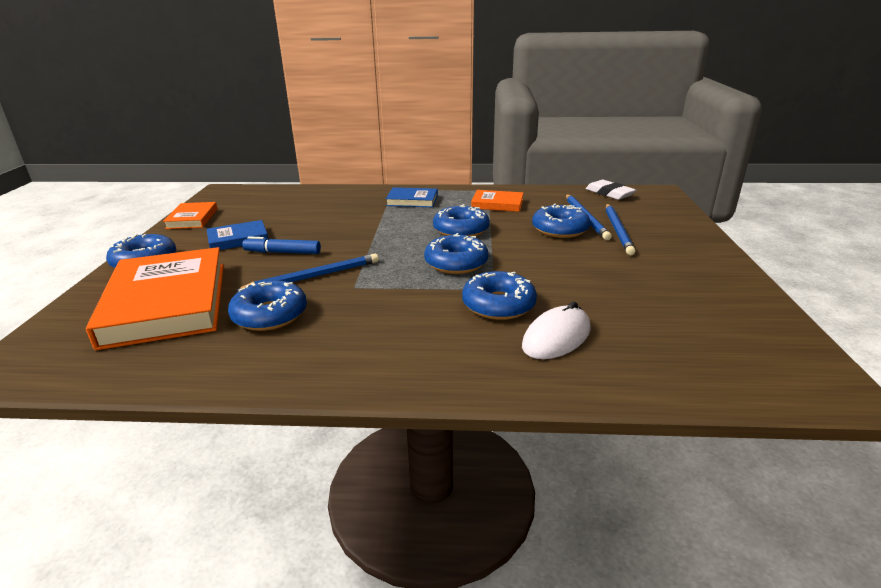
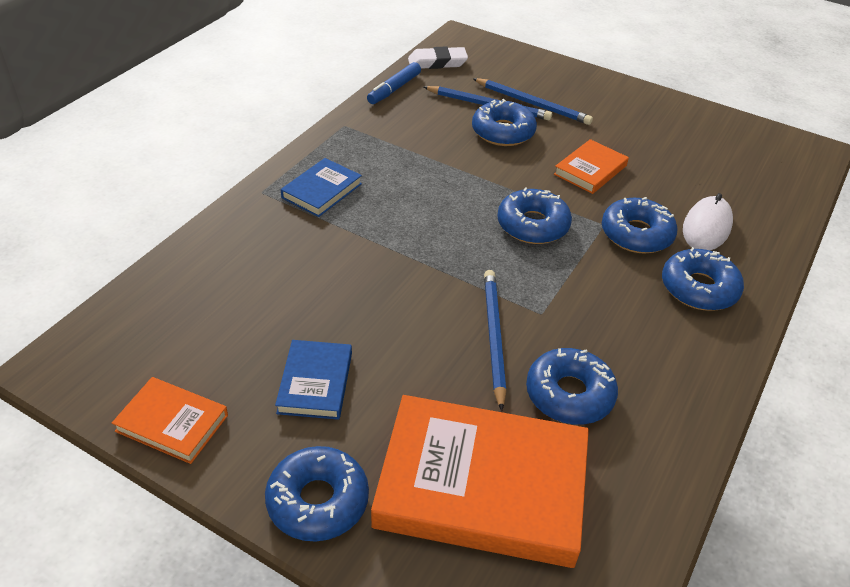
camera: 65 degrees left, 15 degrees up
blue marker [242,237,321,254] -> blue marker moved to [367,62,421,104]
blue donut [433,204,490,236] -> blue donut moved to [662,247,744,311]
orange book [471,190,523,212] -> orange book moved to [554,139,629,194]
white mouse [522,302,591,359] -> white mouse turned 45 degrees clockwise [683,193,733,251]

